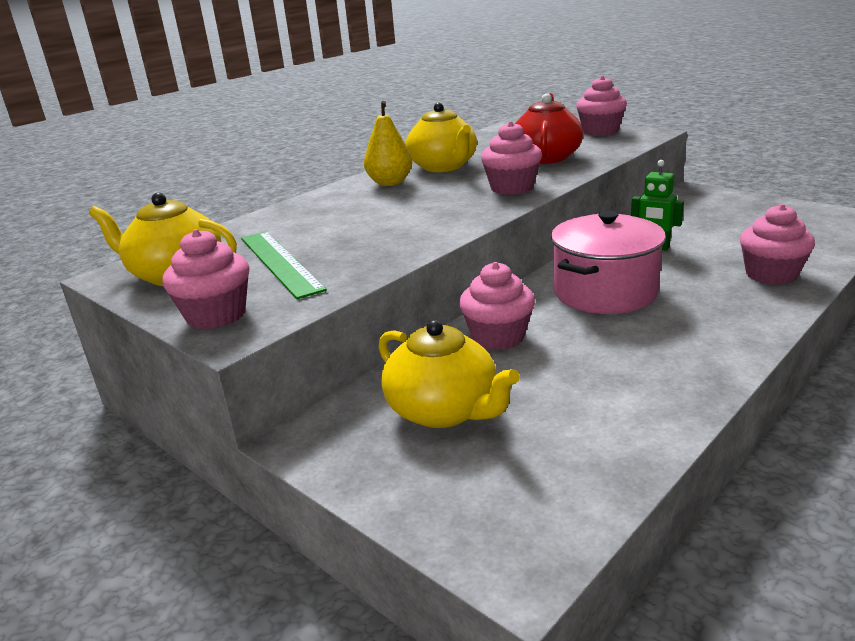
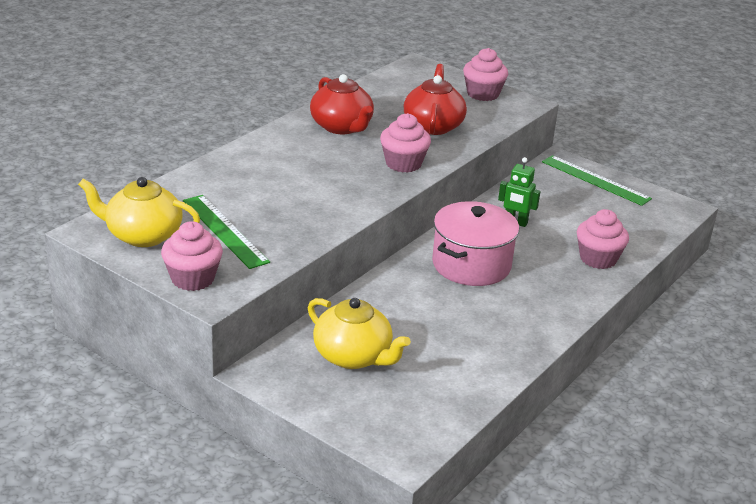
camera: 10 degrees left, 5 degrees up
yellow pear [364,101,412,186] -> none
yellow teapot [406,103,477,172] -> red teapot [310,74,374,134]
pink cupcake [459,262,535,350] -> none
none -> green ruler [542,155,652,206]

